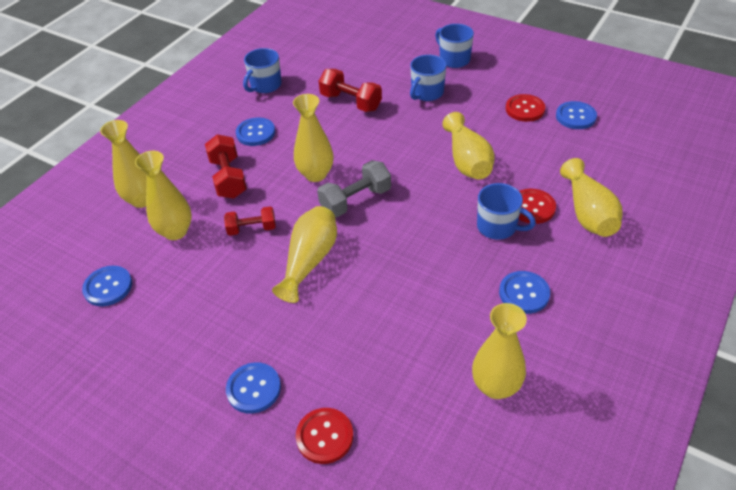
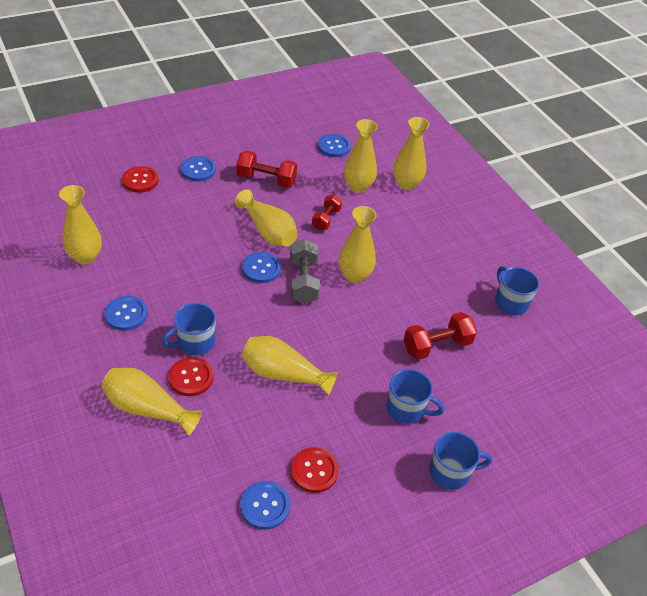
camera: 115 degrees right, 0 degrees up
red dumbbell [205,134,247,199] -> red dumbbell moved to [236,151,297,188]
blue button [236,118,275,146] -> blue button moved to [242,252,281,283]
blue mug [410,55,446,101] -> blue mug turned 135 degrees clockwise [387,369,444,424]

